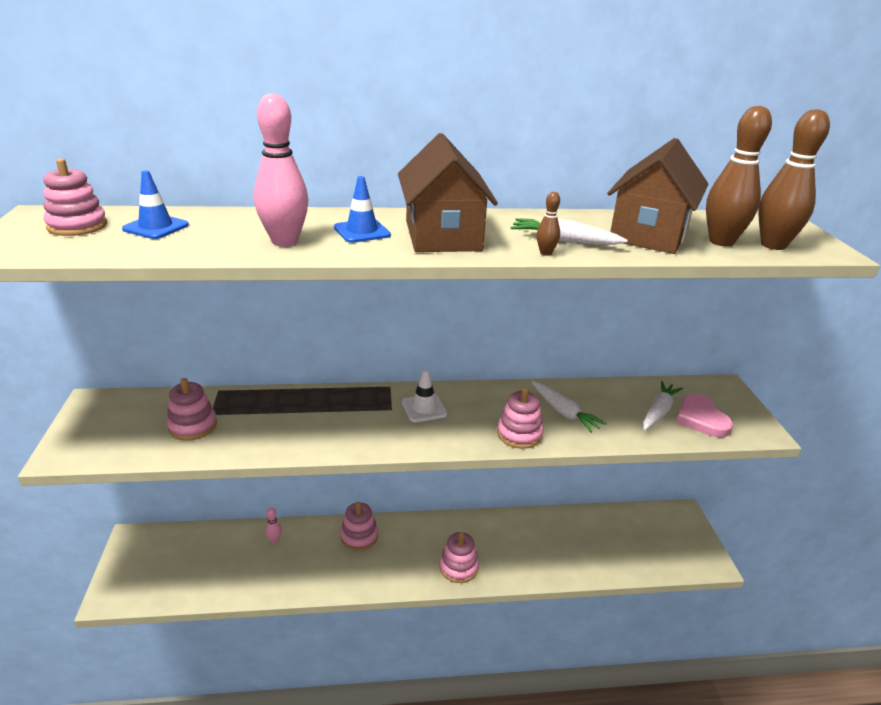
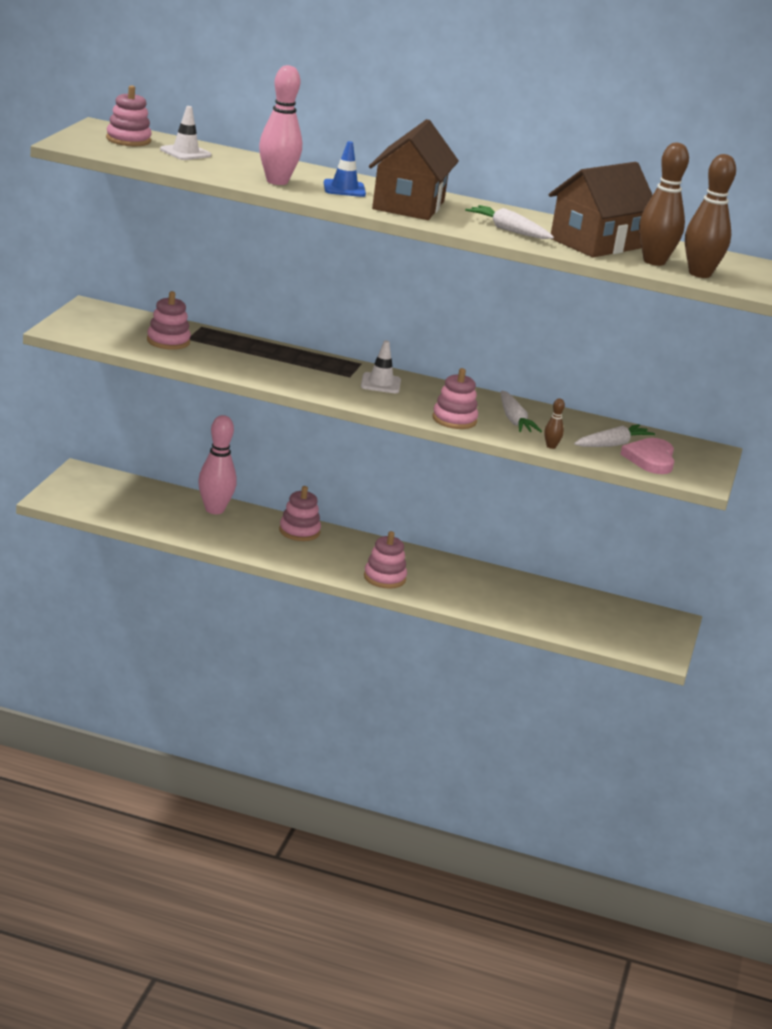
camera: 20 degrees right, 5 degrees down
blue traffic cone [122,170,189,239] -> white traffic cone [160,106,211,160]
pink bowling pin [265,507,282,543] -> pink bowling pin [198,415,237,514], size x2.22
brown bowling pin [537,192,560,256] -> brown bowling pin moved to [544,398,565,449]

